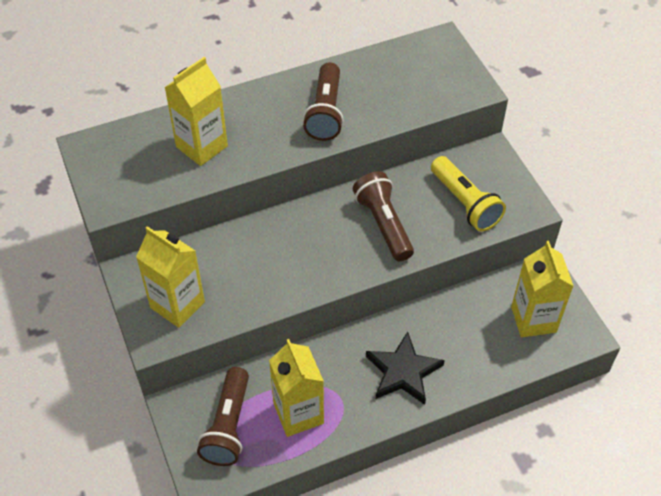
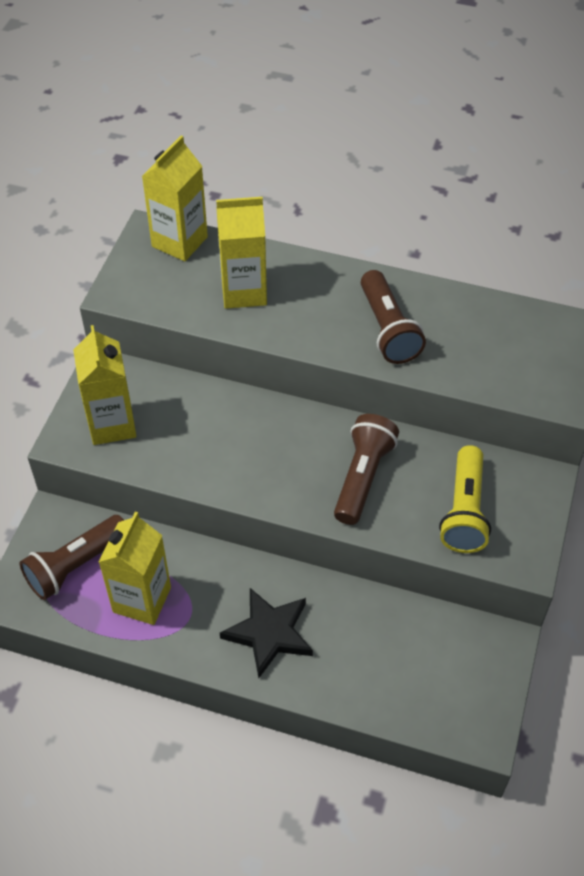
camera: 40 degrees right, 0 degrees up
brown flashlight [303,62,344,141] -> brown flashlight turned 60 degrees counterclockwise [361,270,426,364]
yellow carton [511,241,573,337] -> yellow carton moved to [142,135,208,261]

